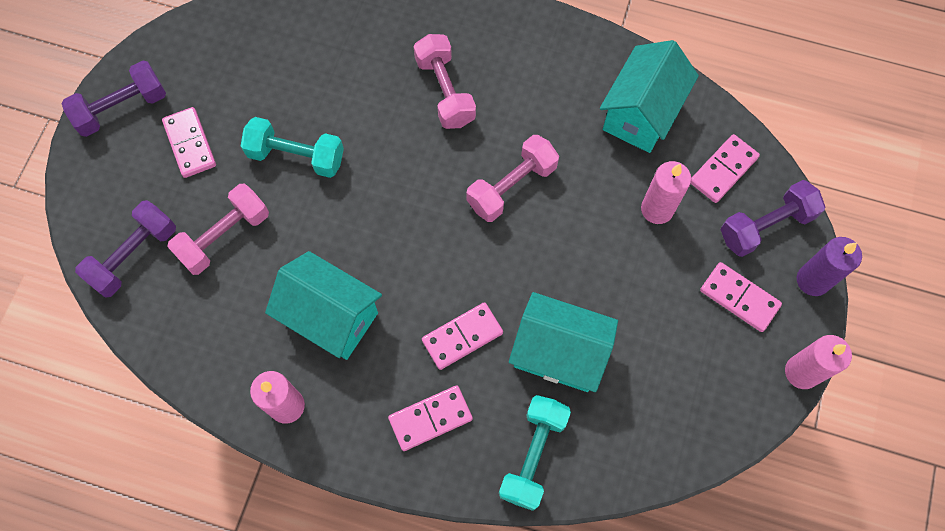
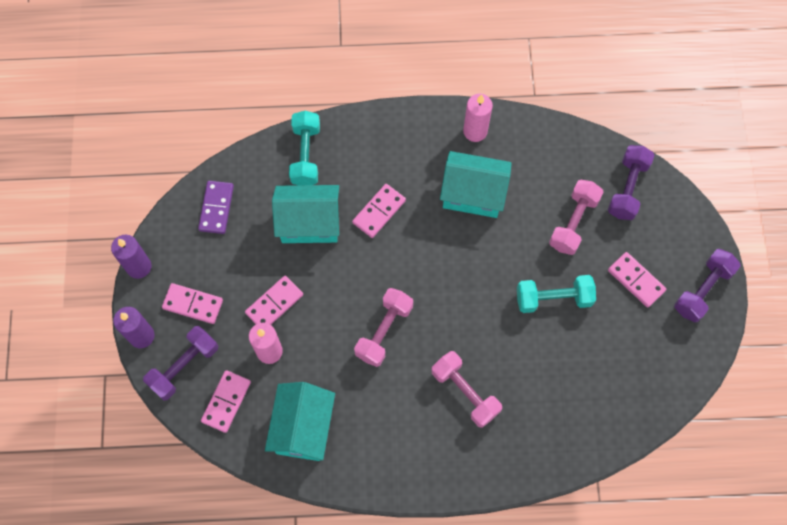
camera: 160 degrees right, 0 degrees up
pink domino [388,386,473,451] -> pink domino moved to [245,276,303,325]
pink candle [785,335,852,389] -> purple candle [111,235,151,279]
none -> purple domino [198,181,234,234]

